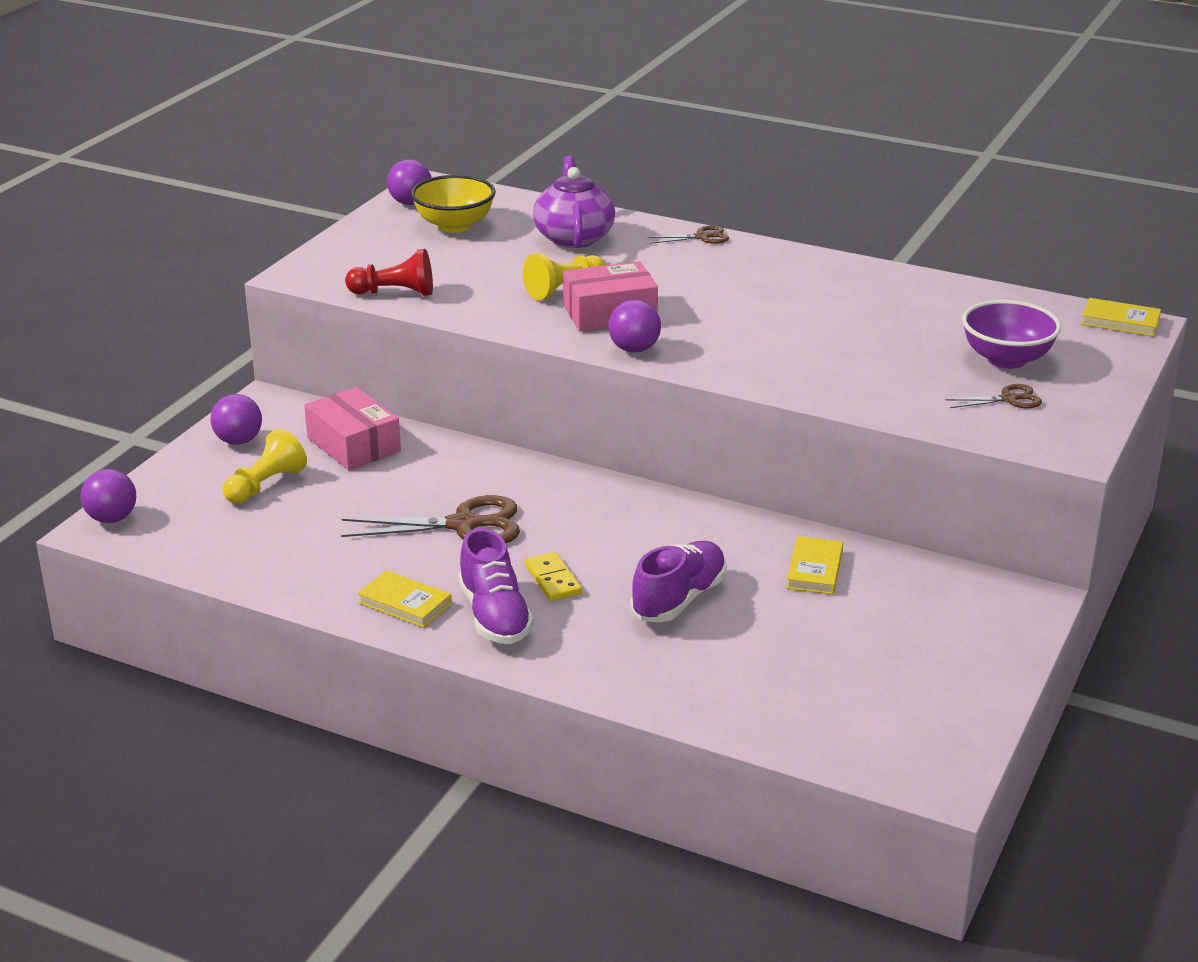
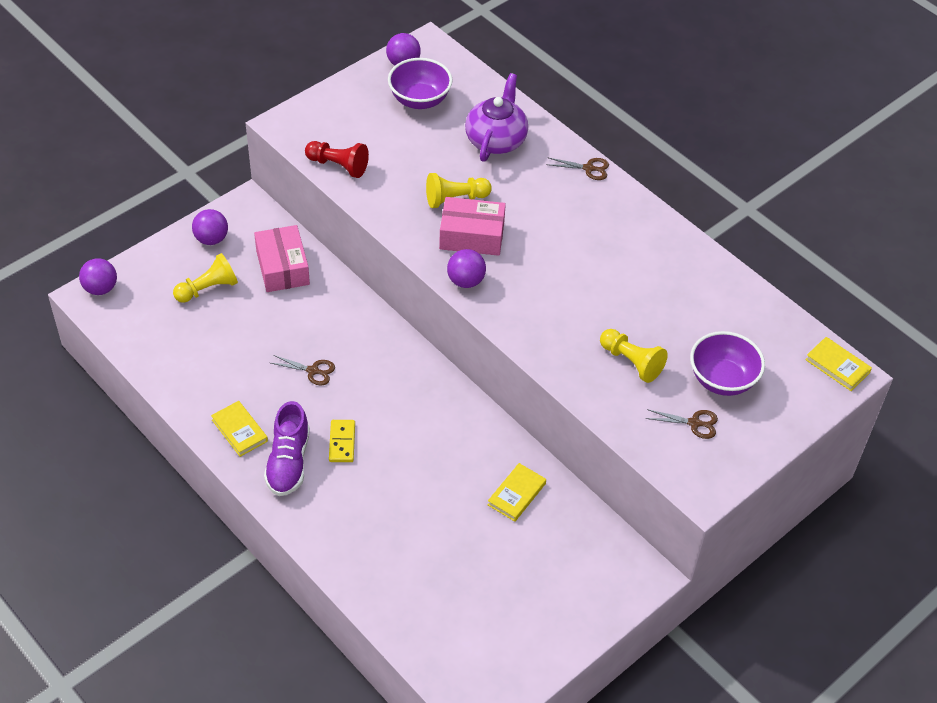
camera: 20 degrees right, 20 degrees up
brown scissors [341,495,520,543] -> brown scissors [271,355,335,385], size x0.53
yellow bowl [411,175,496,233] -> purple bowl [388,58,453,109]
purple shoe [631,541,726,623] -> none
none -> yellow pawn [600,329,668,383]

